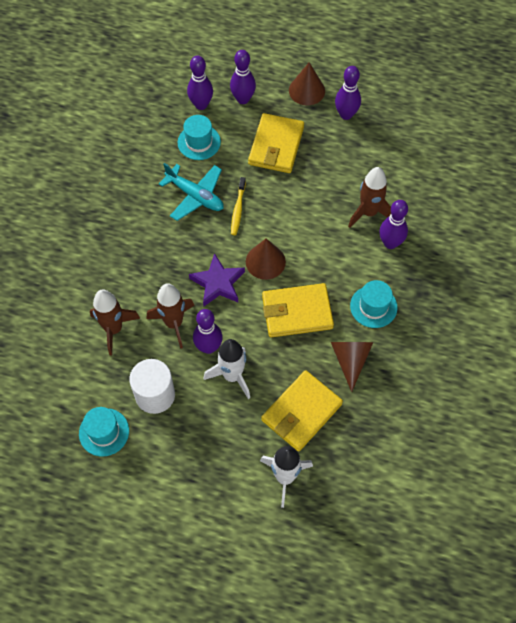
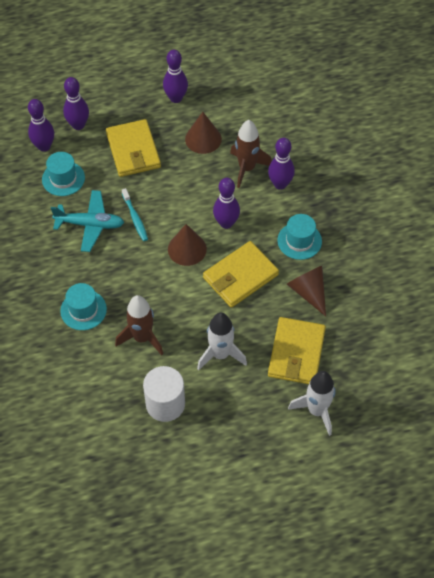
camera: 30 degrees left, 5 degrees down
turquoise hat [79,407,129,457] -> turquoise hat moved to [60,283,107,330]
brown rocket [90,290,140,356] -> none
purple star [189,253,245,306] -> none
purple bowling pin [193,309,223,354] -> purple bowling pin moved to [213,178,240,229]
yellow toothbrush [231,177,246,235] -> turquoise toothbrush [122,188,148,241]
brown cone [289,62,325,105] -> brown cone moved to [185,112,222,154]

